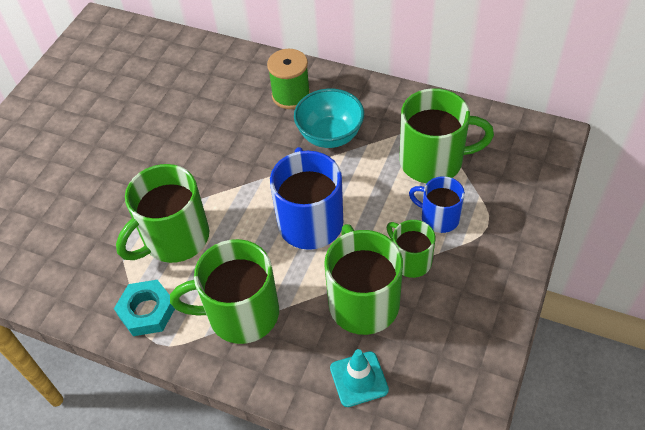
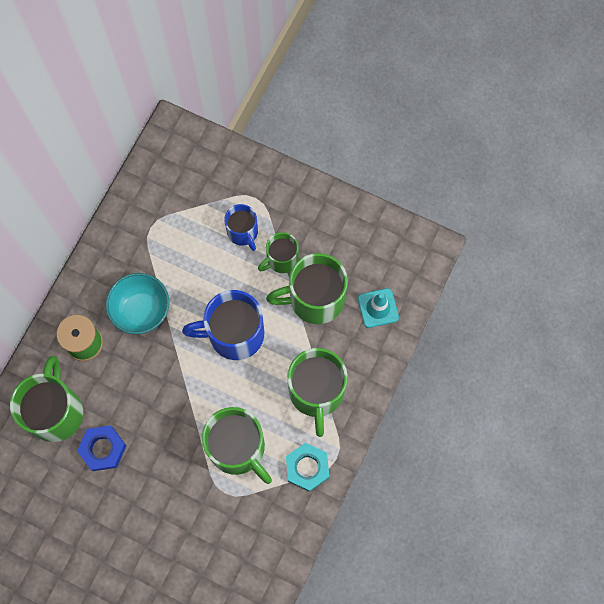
camera: 90 degrees left, 20 degrees up
green mug [399,88,494,184] -> green mug moved to [10,356,83,442]
blue mug [409,176,465,233] -> blue mug turned 60 degrees counterclockwise [224,204,258,251]
none -> blue nut [77,425,126,471]

